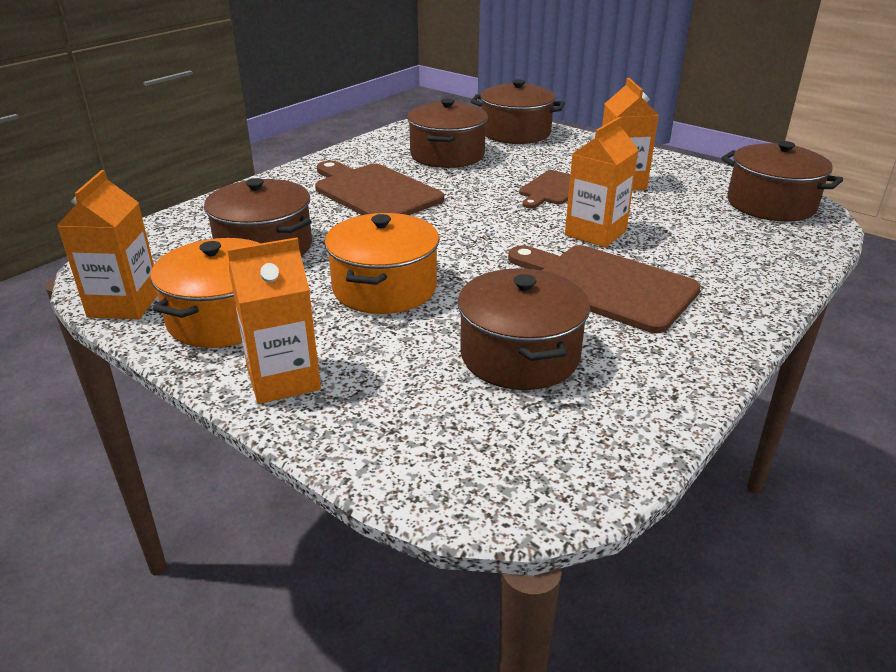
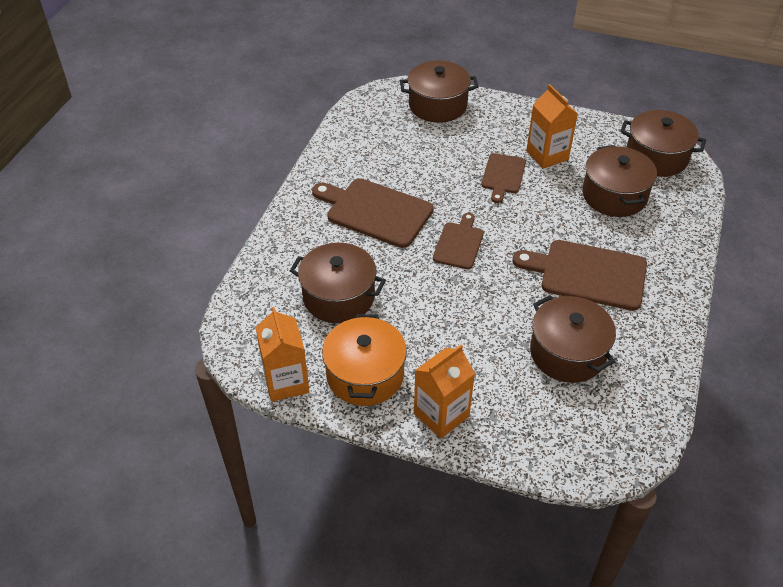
camera: 20 degrees left, 15 degrees up
orange pot [324,213,439,314] -> none
brown pot [407,98,488,168] -> brown pot moved to [582,145,657,217]
orange carton [565,117,639,248] -> none
none -> brown cutting board [433,213,484,269]

